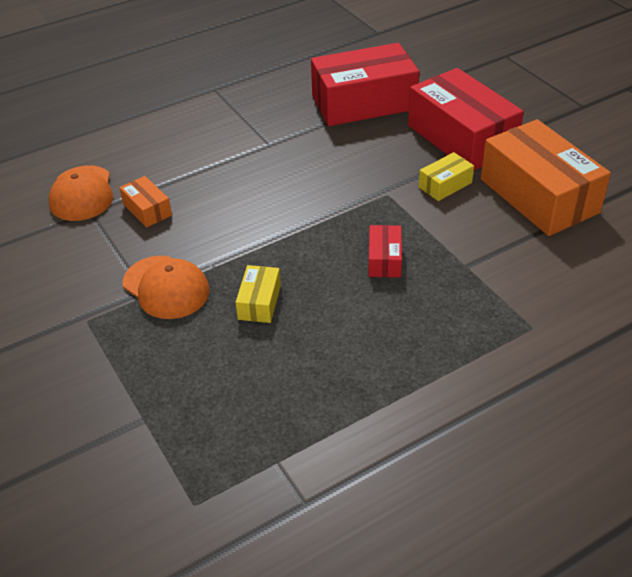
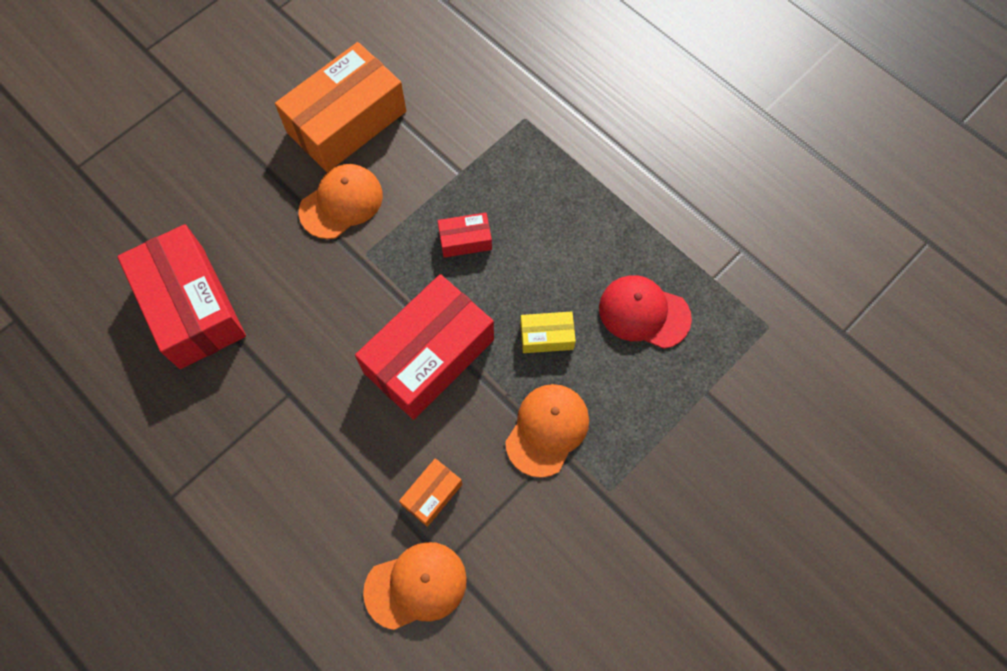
camera: 105 degrees left, 25 degrees up
red box [408,68,524,170] -> red box moved to [355,274,494,420]
yellow box [419,152,474,201] -> orange cap [299,164,383,239]
none -> red cap [599,275,692,349]

